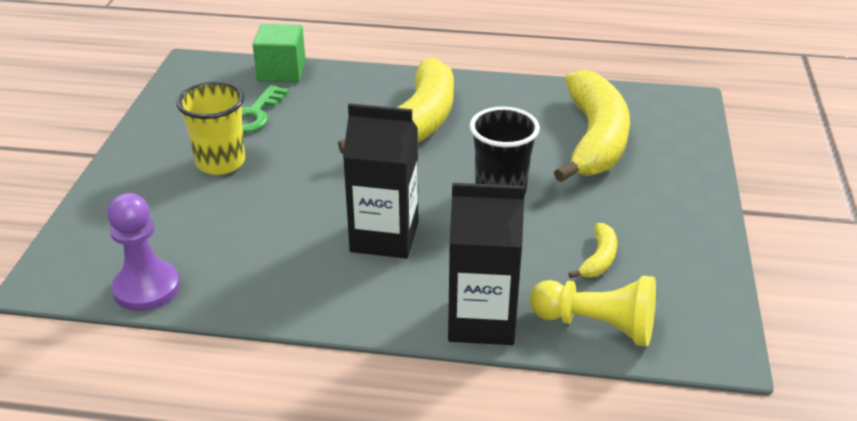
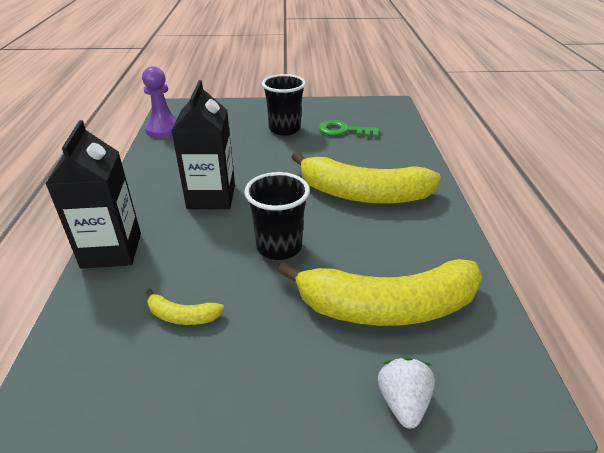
camera: 80 degrees right, 0 degrees up
yellow cup [176,81,245,175] -> black cup [262,74,306,136]
green cube [253,24,306,82] -> none
yellow pawn [529,276,656,347] -> none
none -> white strawberry [378,357,435,429]

